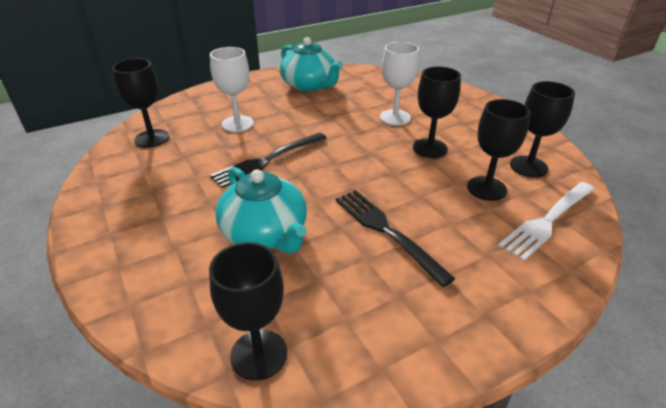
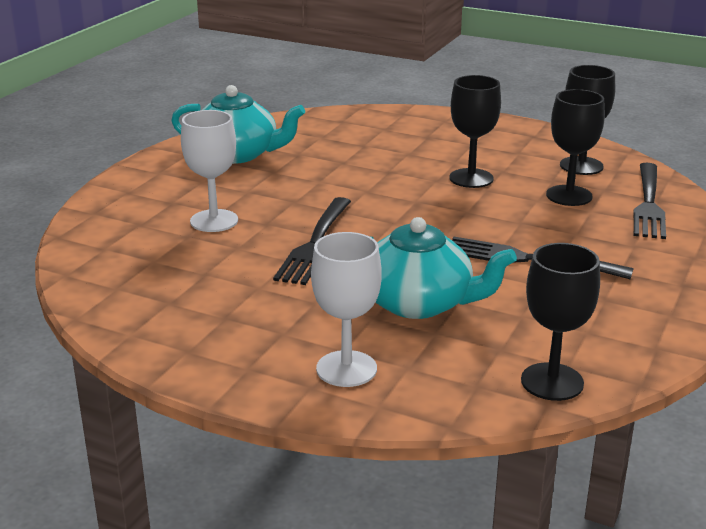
camera: 35 degrees left, 10 degrees down
black goblet [112,58,170,148] -> none
white goblet [380,42,419,125] -> white goblet moved to [311,232,382,387]
white fork [498,182,595,261] -> black fork [633,163,666,239]

